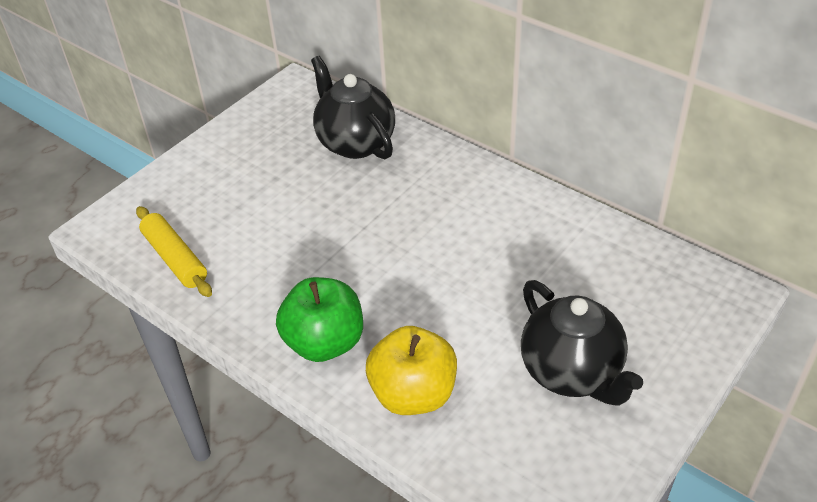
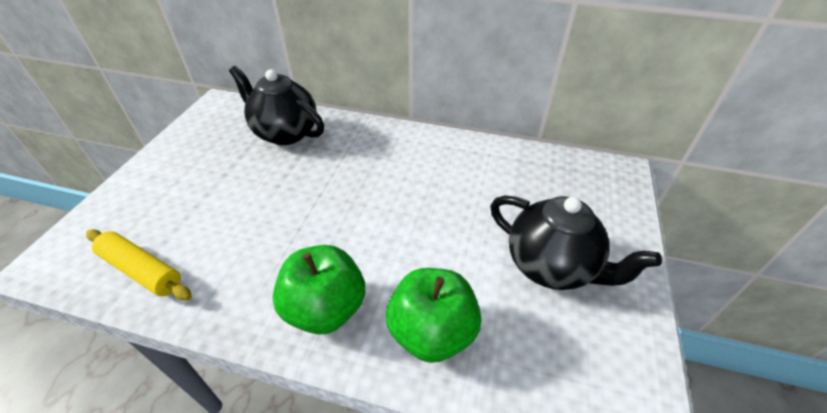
camera: 25 degrees left, 0 degrees up
yellow apple [366,326,457,415] -> green apple [386,268,482,363]

